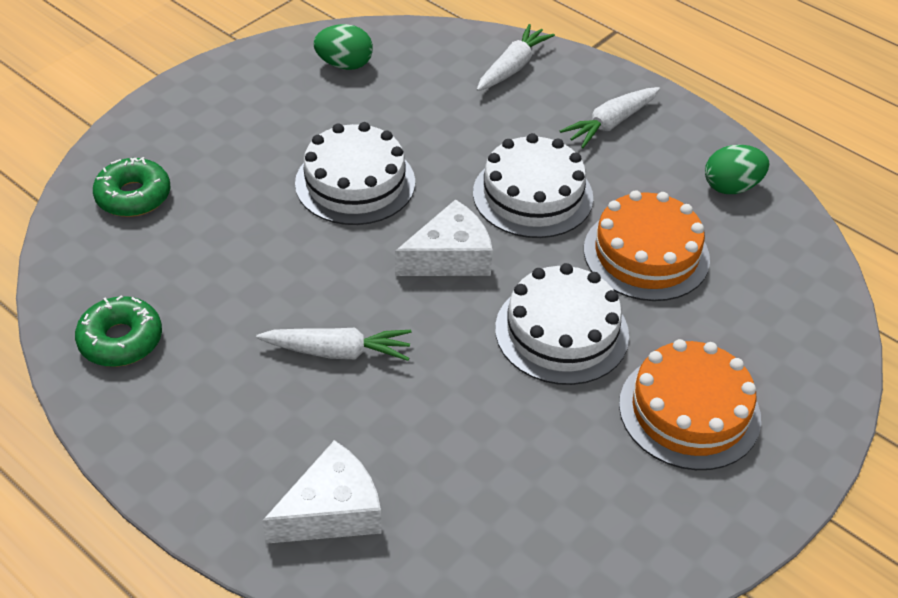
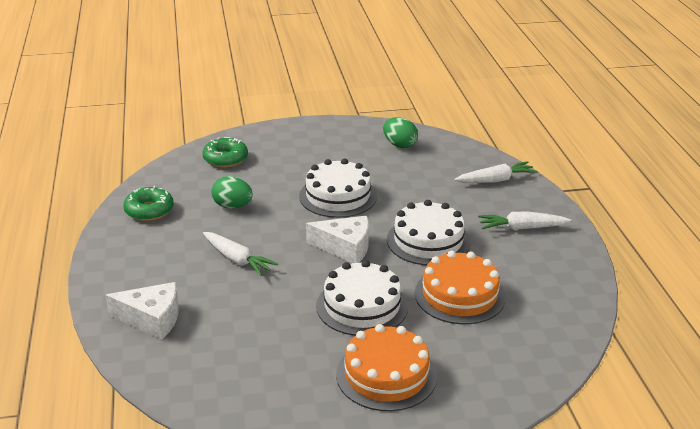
camera: 40 degrees right, 15 degrees down
green egg [705,145,769,194] -> green egg moved to [212,176,253,209]

